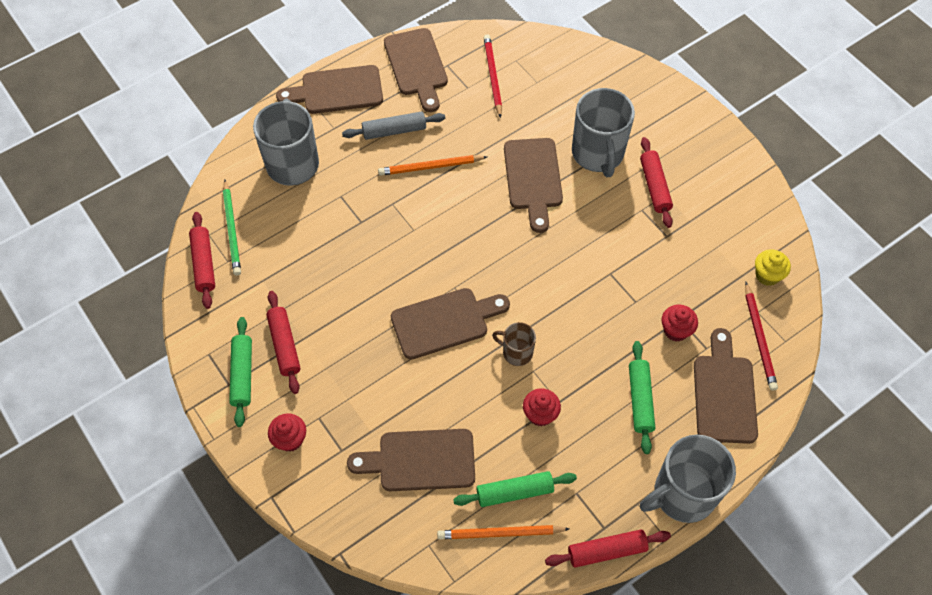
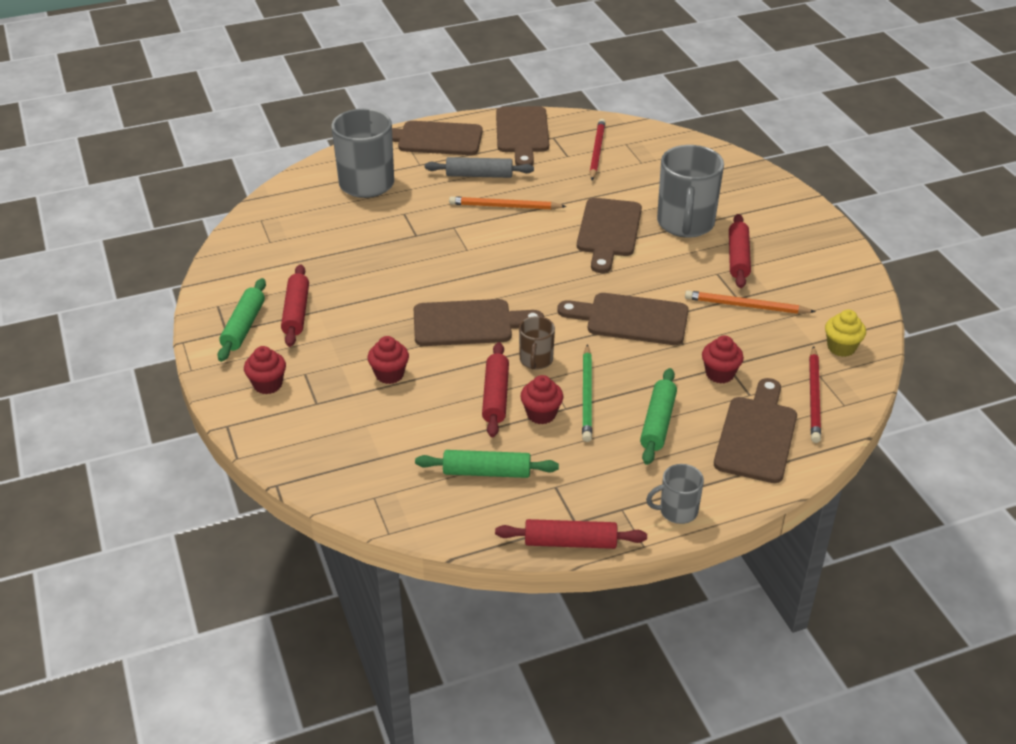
camera: 15 degrees right, 20 degrees down
red rolling pin [189,212,215,309] -> red rolling pin moved to [482,342,509,437]
green pencil [223,180,241,275] -> green pencil moved to [582,344,592,442]
brown cutting board [347,429,475,491] -> brown cutting board moved to [557,293,689,345]
orange pencil [437,525,569,539] -> orange pencil moved to [685,290,816,314]
brown mug [492,322,536,366] -> brown mug turned 120 degrees counterclockwise [519,316,555,370]
grey mug [640,435,736,523] -> grey mug [646,464,704,524], size x0.51
none -> red cupcake [367,336,409,384]

